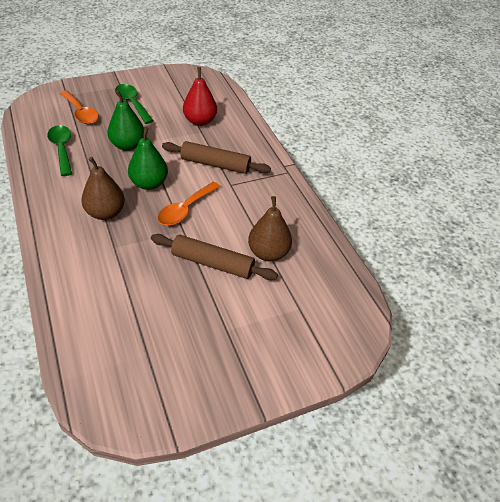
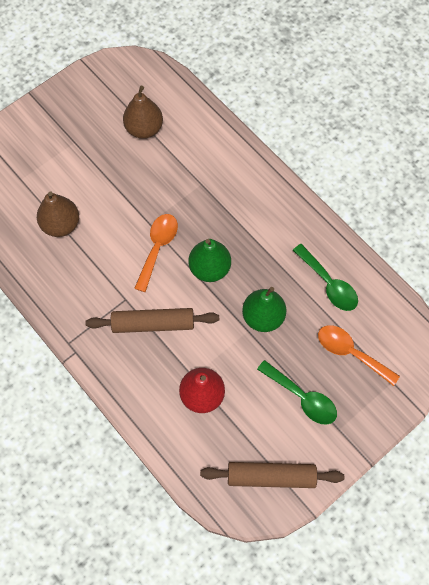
camera: 165 degrees right, 20 degrees up
brown pear [81,157,125,220] -> brown pear moved to [123,86,163,139]
brown rolling pin [151,234,278,280] -> brown rolling pin moved to [200,462,344,488]

